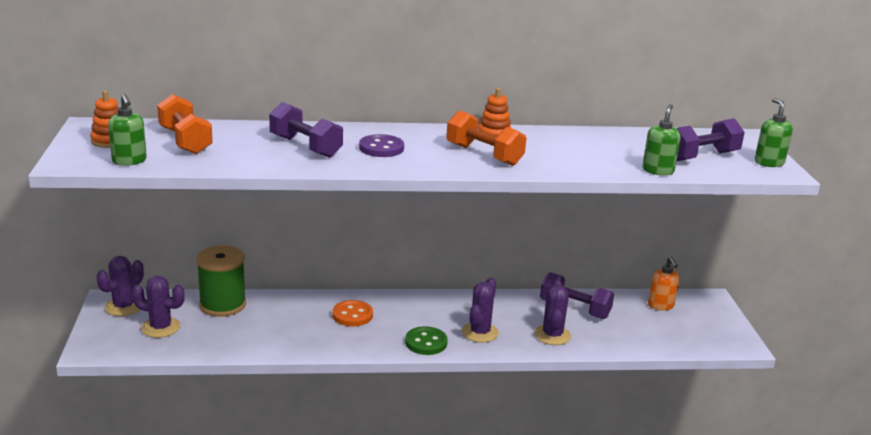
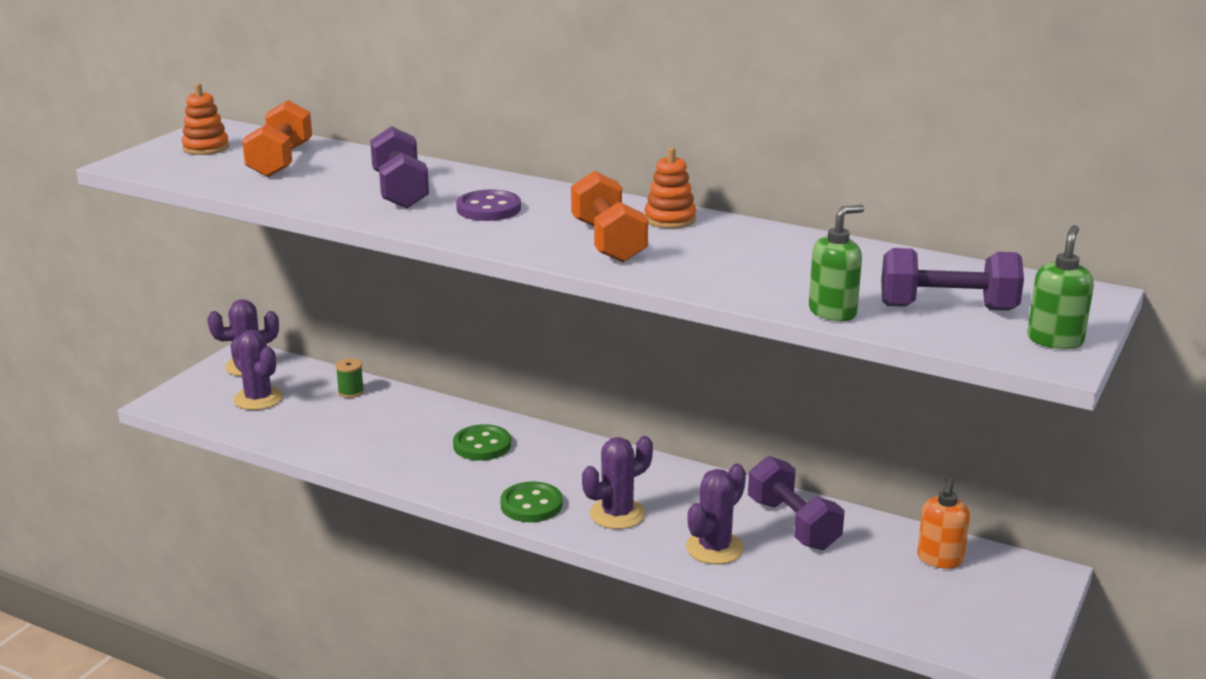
camera: 35 degrees right, 0 degrees up
green soap dispenser [108,94,147,166] -> none
green spool [196,245,246,317] -> green spool [335,358,364,398], size x0.42
orange button [332,300,373,326] -> green button [453,424,511,460]

